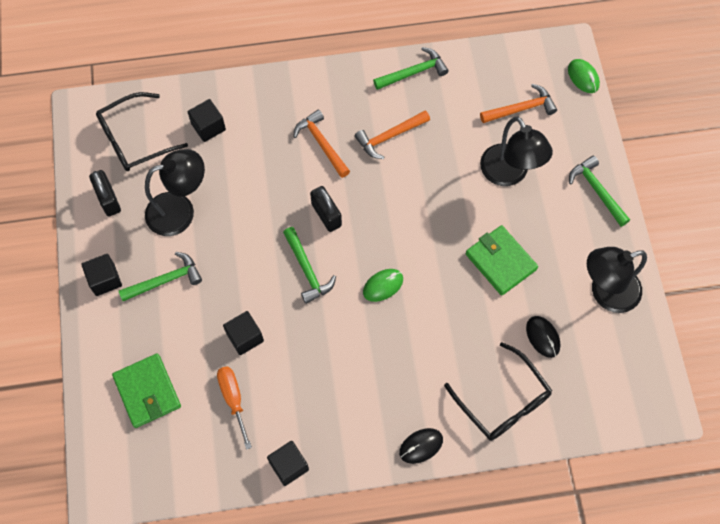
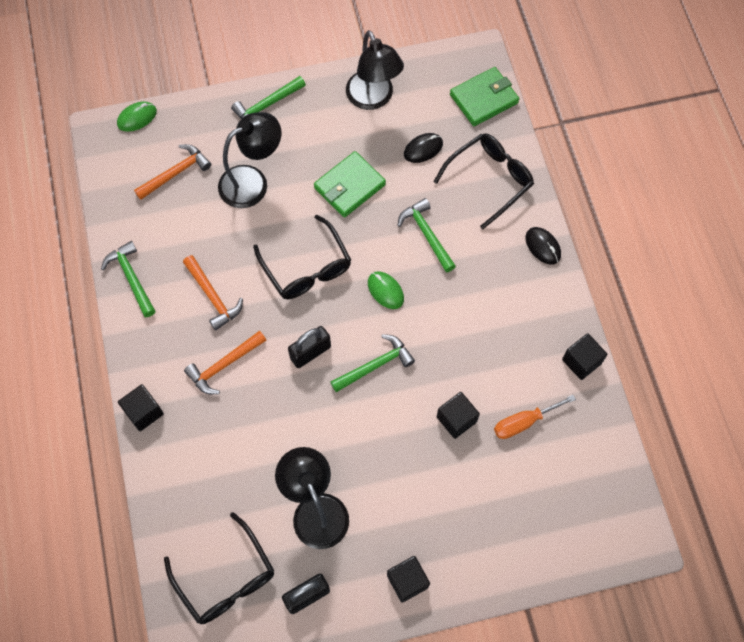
camera: 95 degrees left, 0 degrees up
green wallet [112,353,181,428] -> green wallet moved to [450,67,519,126]
green hammer [119,252,202,301] -> green hammer moved to [398,198,456,272]
black cube [188,99,226,142] -> black cube moved to [118,384,164,431]
orange hammer [480,84,557,123] -> orange hammer turned 75 degrees clockwise [134,144,211,200]
none -> black glasses [253,215,351,299]

